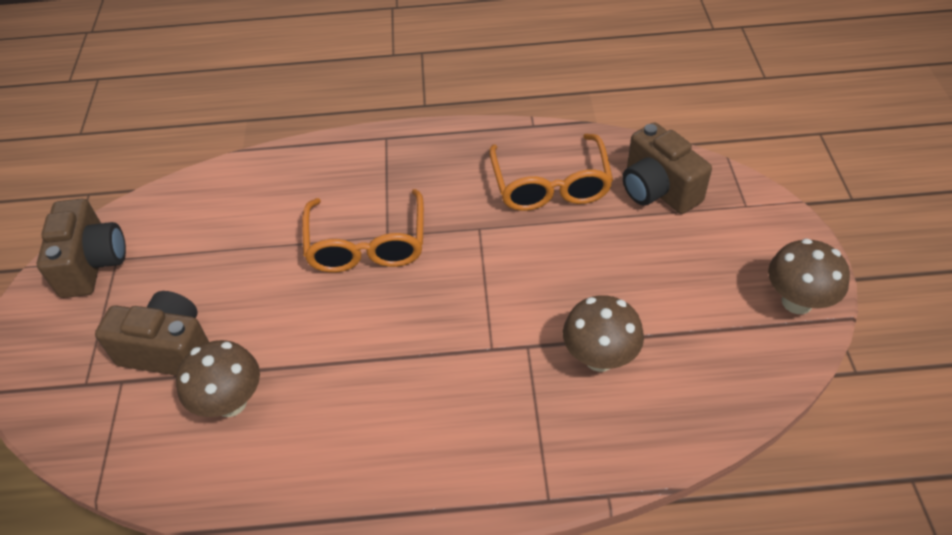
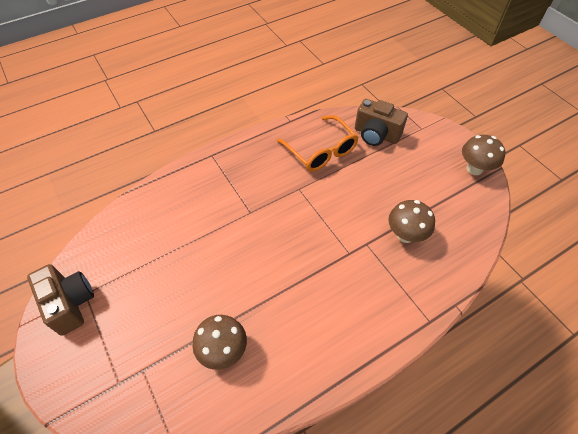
camera: 30 degrees left, 5 degrees up
brown camera [95,291,209,376] -> none
orange glasses [302,189,424,272] -> none

